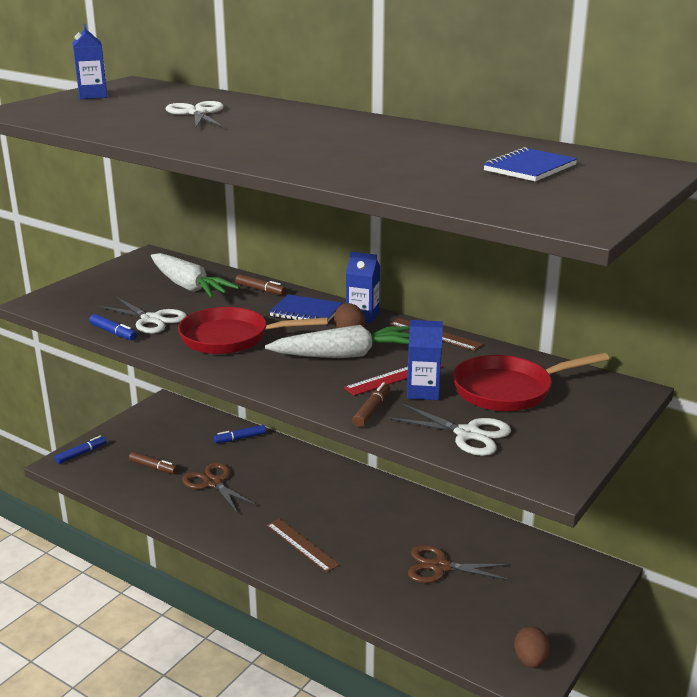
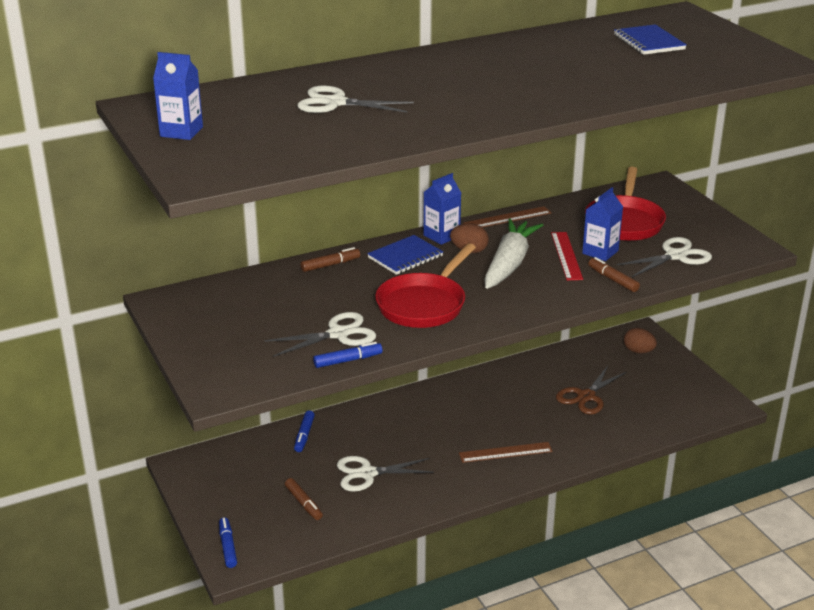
camera: 60 degrees left, 5 degrees up
brown marker [129,452,178,474] -> brown marker turned 90 degrees clockwise [285,478,323,520]
white carrot [151,253,239,298] -> none
brown scissors [182,463,257,514] -> white scissors [337,456,434,492]
brown egg [514,626,550,668] -> brown egg moved to [624,328,657,354]

